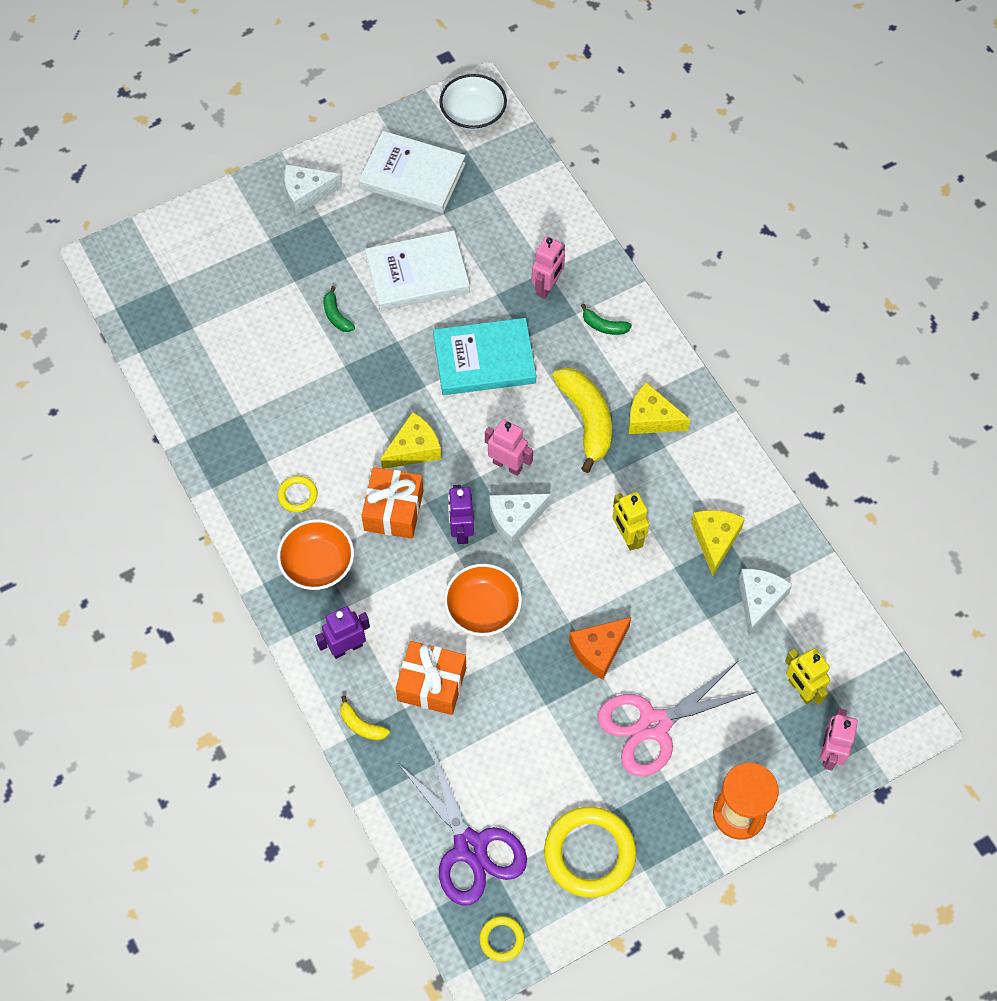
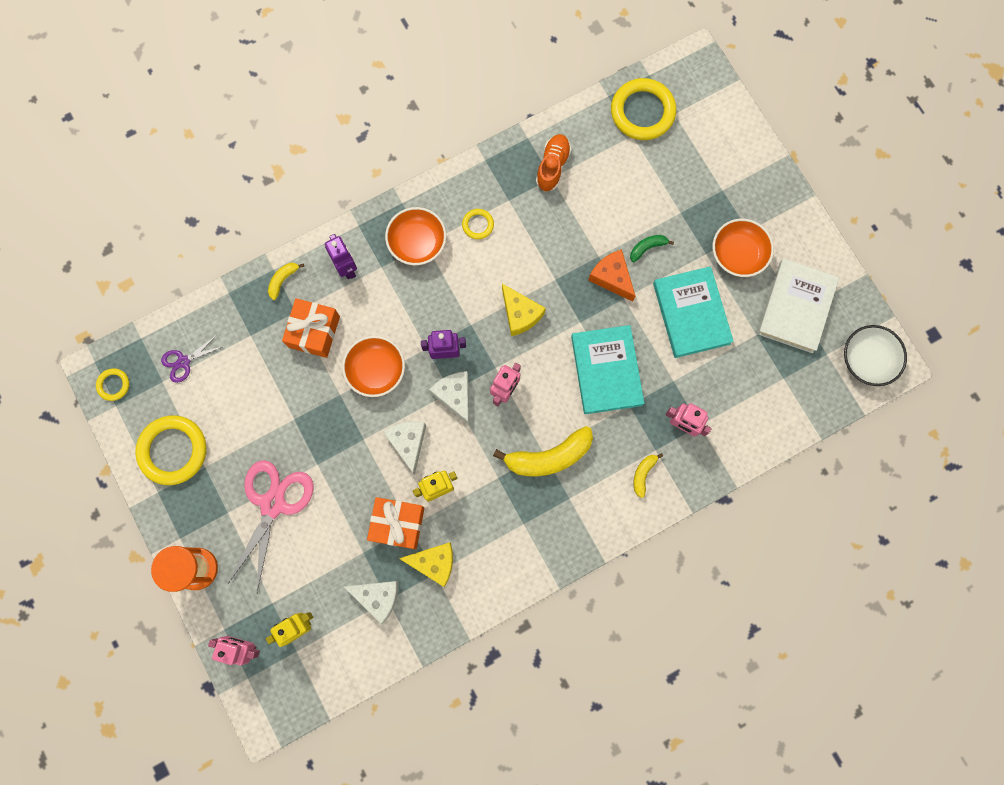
camera: 90 degrees right, 15 degrees up
white cheese [284,164,342,215] -> white cheese moved to [383,421,426,475]
orange gift [362,467,423,539] -> orange gift moved to [367,497,424,549]
white book [365,230,470,311] -> turquoise book [653,266,734,358]
purple scissors [398,745,527,906] -> purple scissors [161,334,224,383], size x0.50
orange cheese [569,617,631,680] -> orange cheese moved to [588,249,635,302]
green banana [581,304,632,335] -> yellow banana [634,453,663,498]
pink scissors [598,661,758,777] -> pink scissors turned 45 degrees clockwise [227,460,314,592]
yellow cheese [629,382,690,434] -> none
none -> orange shoe [536,134,571,192]
none -> yellow ring [611,78,676,140]
none -> orange bowl [712,219,774,277]

